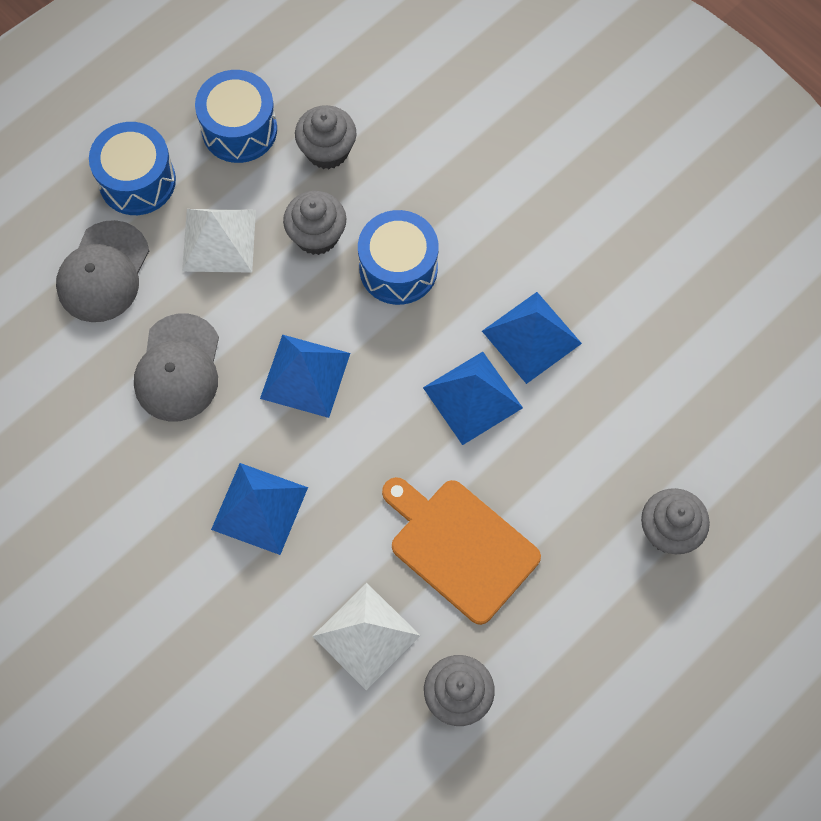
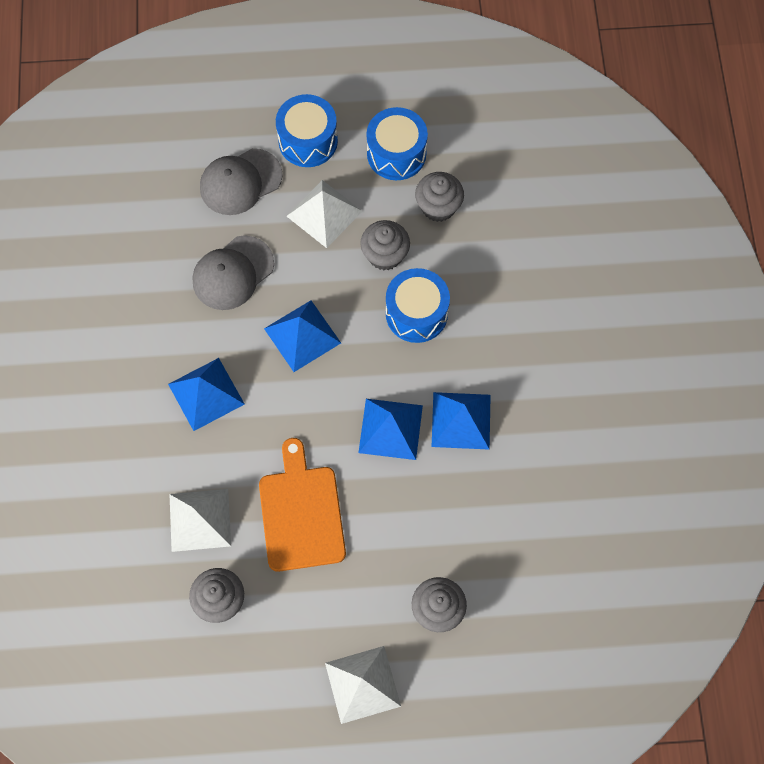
camera: 40 degrees right, 0 degrees up
none -> white pyramid [325,646,401,724]

